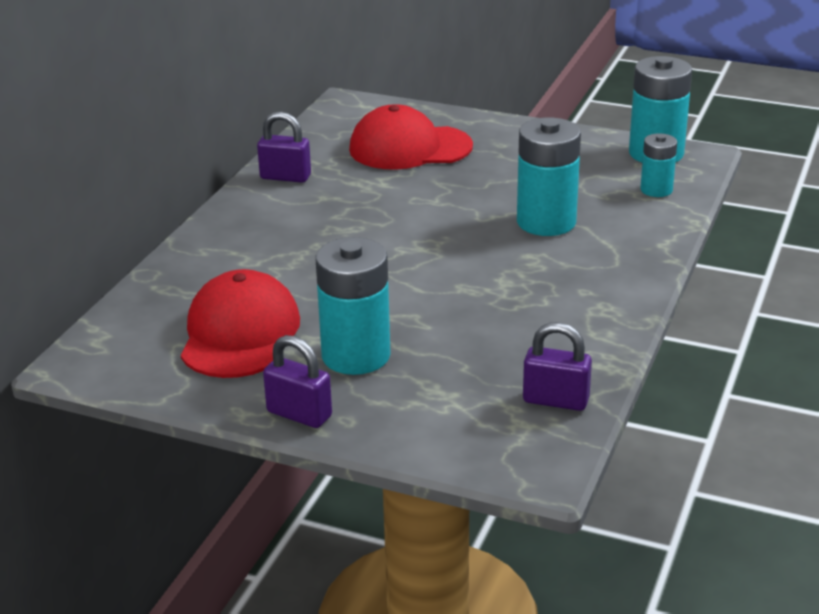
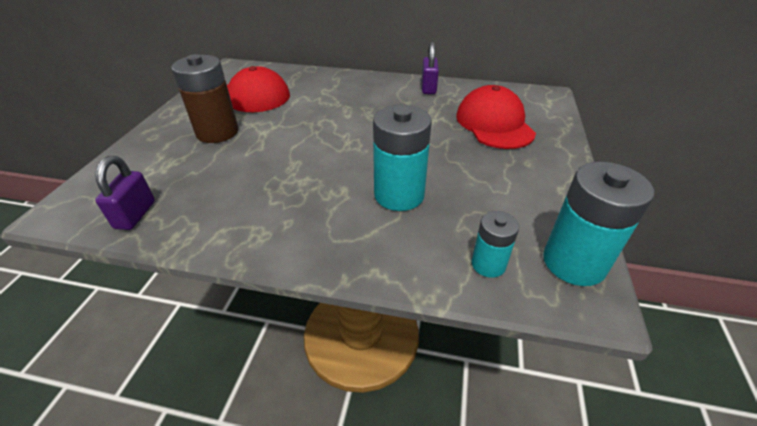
camera: 80 degrees right, 10 degrees up
purple padlock [263,335,332,428] -> none
turquoise battery [315,237,391,375] -> brown battery [171,54,238,143]

